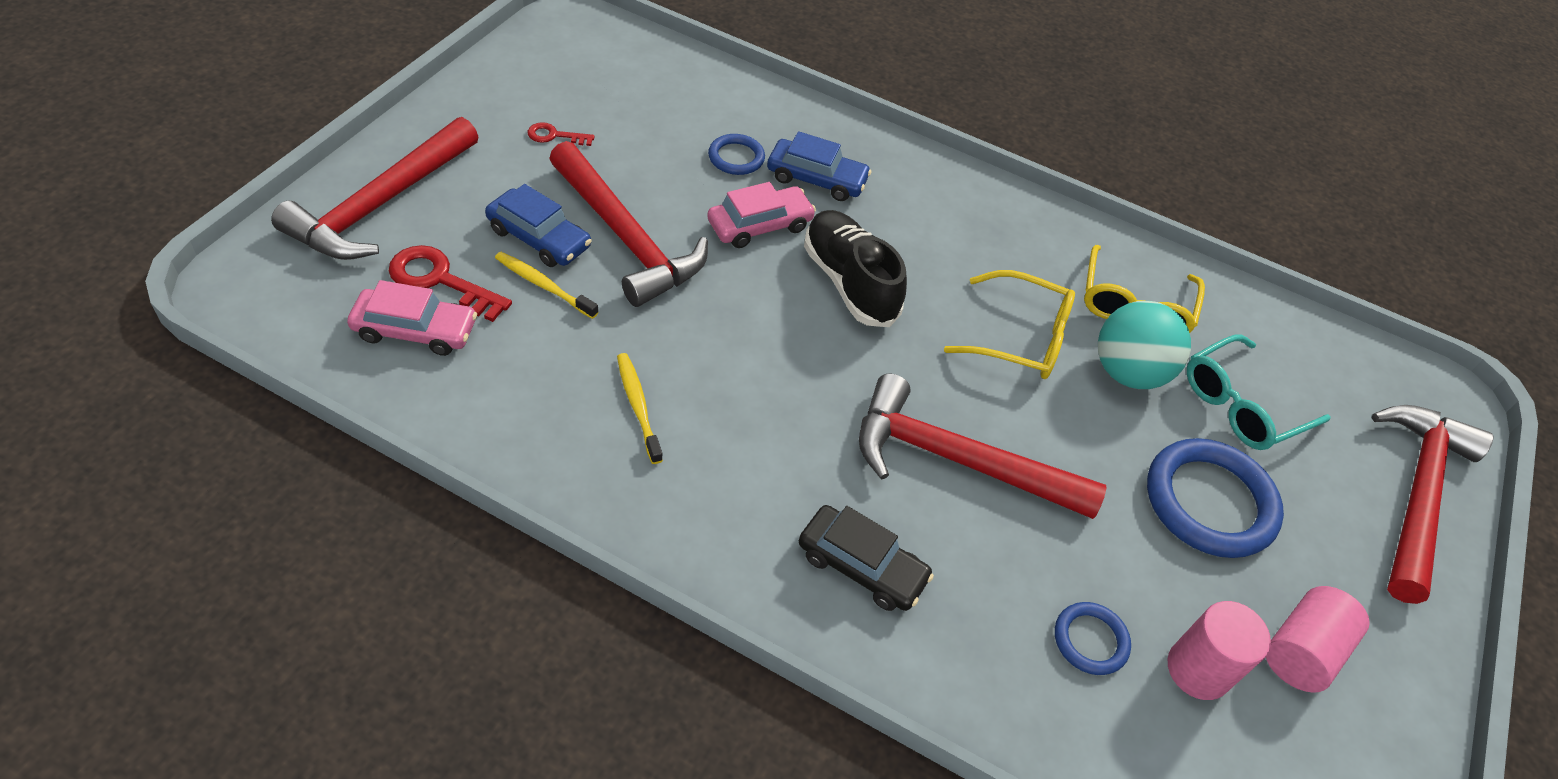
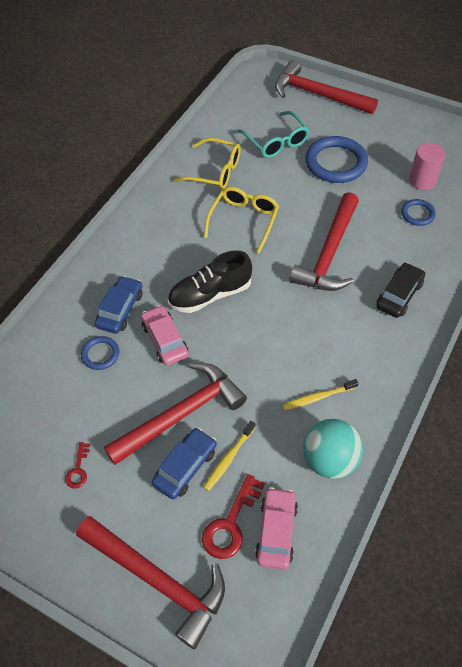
camera: 80 degrees left, 5 degrees up
turquoise ball [1098,301,1191,389] -> turquoise ball moved to [303,419,363,479]
pink cylinder [1266,586,1370,693] -> none

